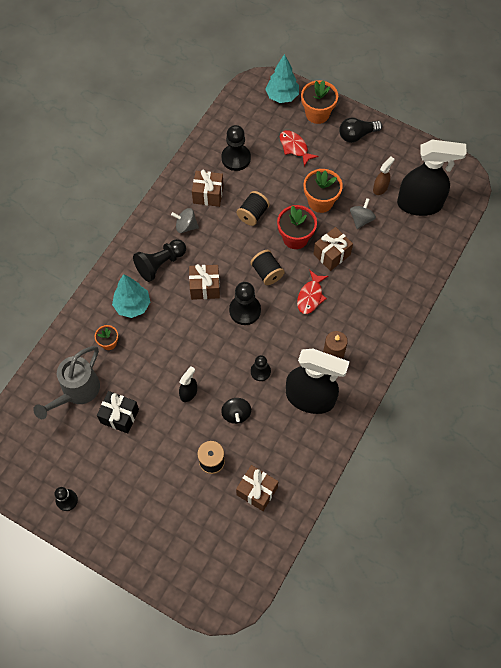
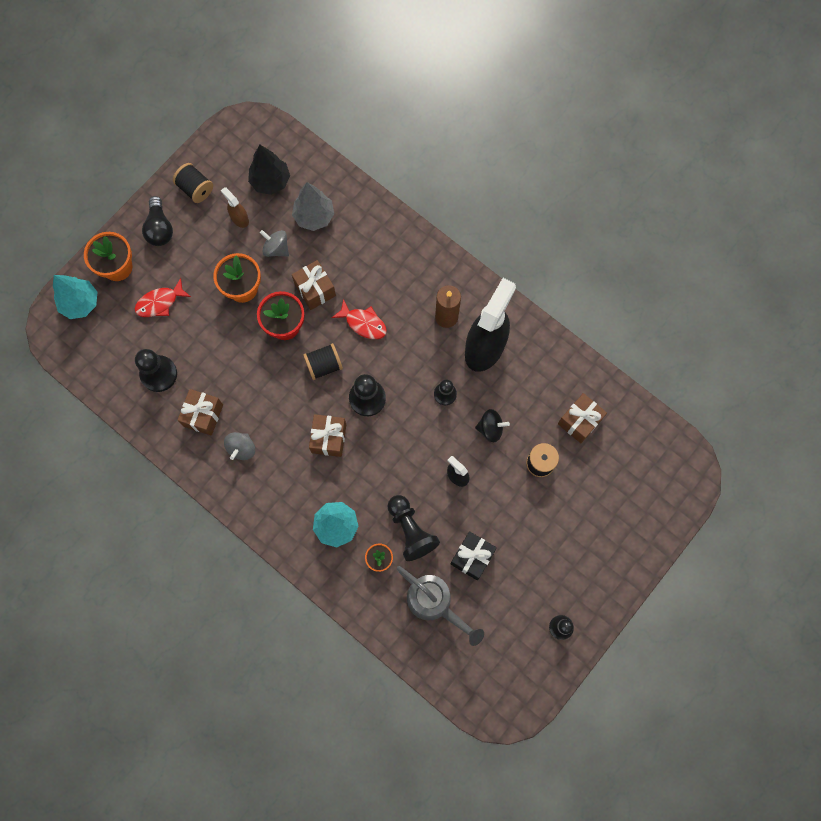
camera: 80 degrees left, 10 degrees up
black pawn [133,239,186,282] -> black pawn moved to [387,495,440,561]
black spool [237,191,270,226] -> black spool moved to [173,163,213,203]
black spray bottle [397,140,467,216] -> black tree [248,145,290,195]
none -> grey tree [292,182,334,231]

